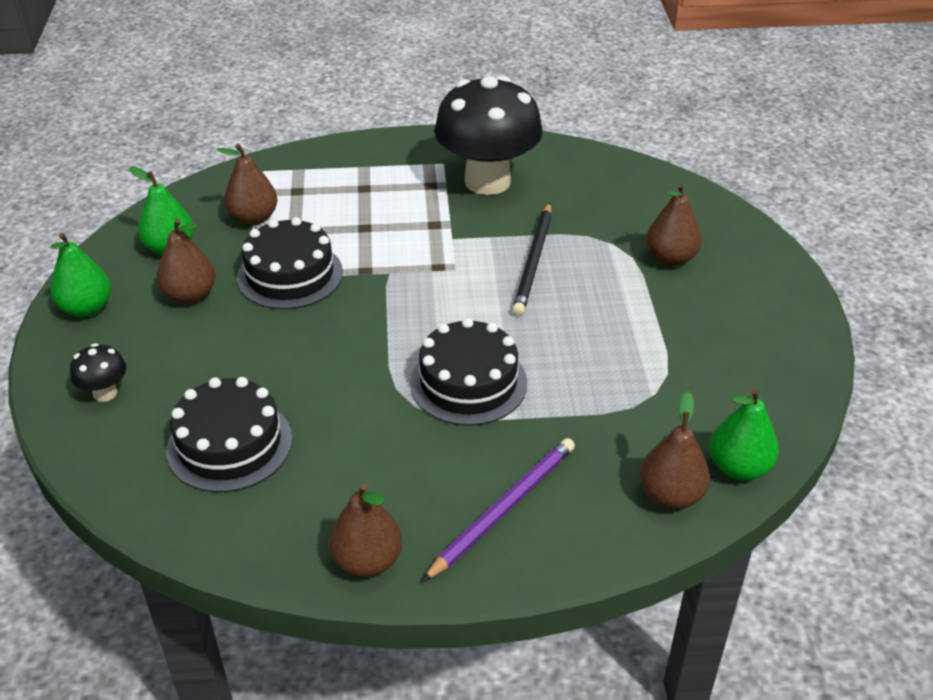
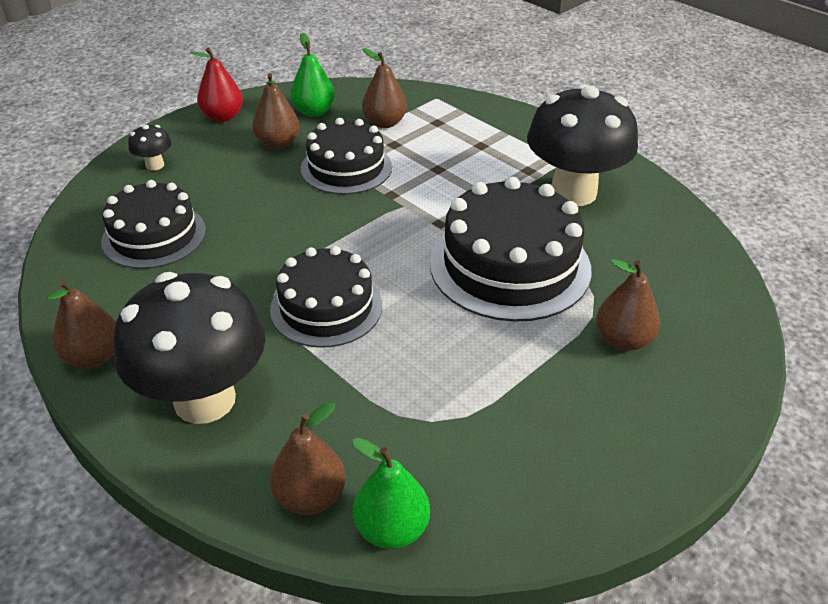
camera: 50 degrees right, 0 degrees up
green pear [50,233,111,317] -> red pear [190,48,243,122]
purple pencil [422,438,575,582] -> black mushroom [113,272,266,424]
black pencil [512,203,552,316] -> black cake [430,177,592,322]

